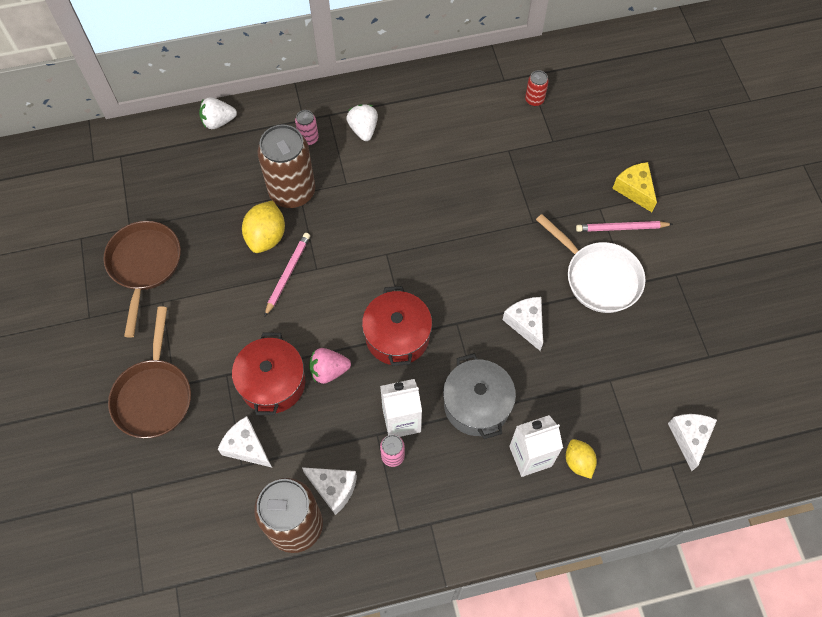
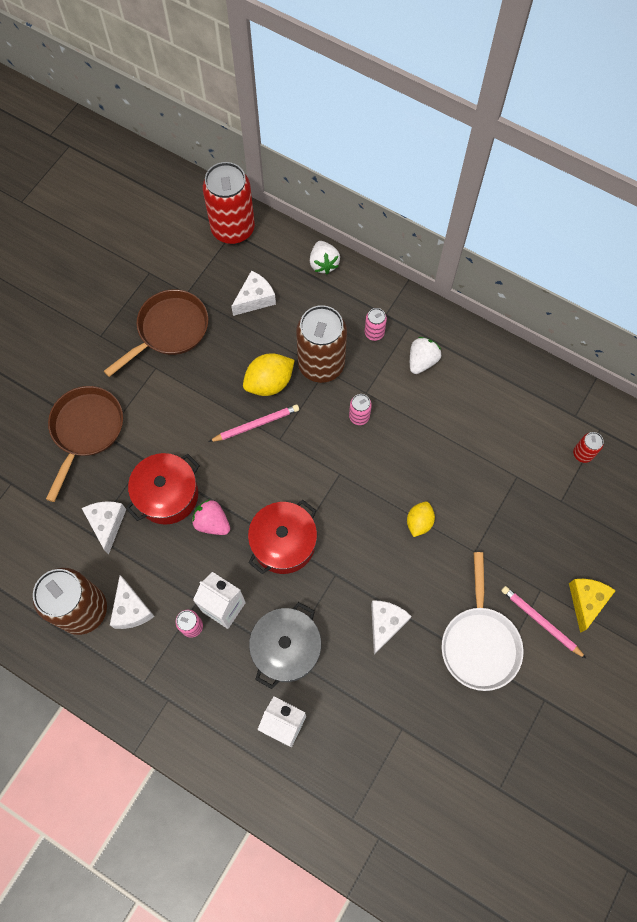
camera: 45 degrees right, 5 degrees up
brown pan [108,306,191,438] -> brown pan turned 150 degrees clockwise [46,386,123,502]
white strawberry [199,97,237,129] -> white strawberry turned 135 degrees counterclockwise [310,241,340,274]
yellow lemon [566,439,597,479] -> yellow lemon moved to [407,502,435,537]
white cheese [668,414,717,471] -> white cheese moved to [231,270,276,316]
none -> red can [203,162,255,244]
none -> pink can [349,394,372,425]

